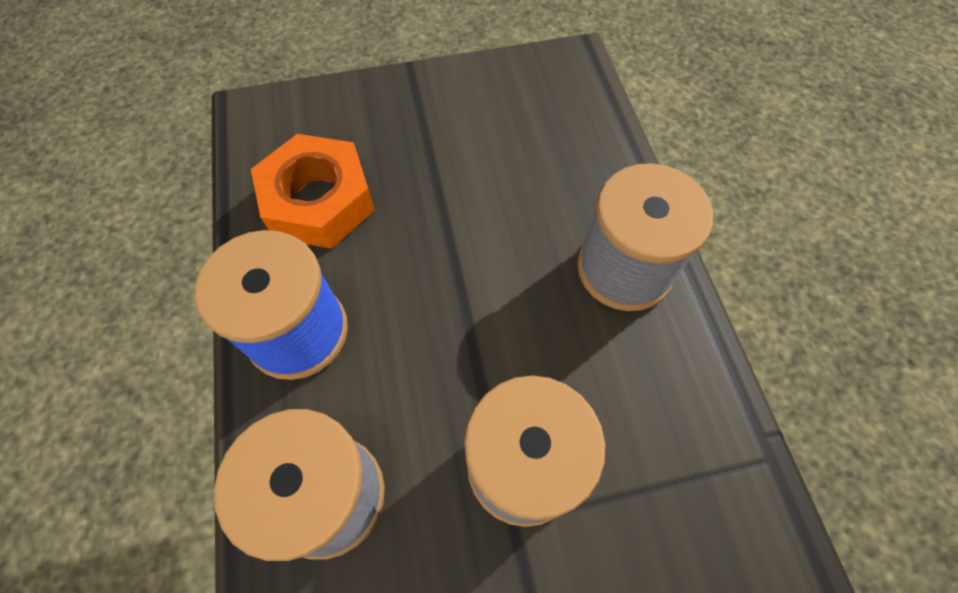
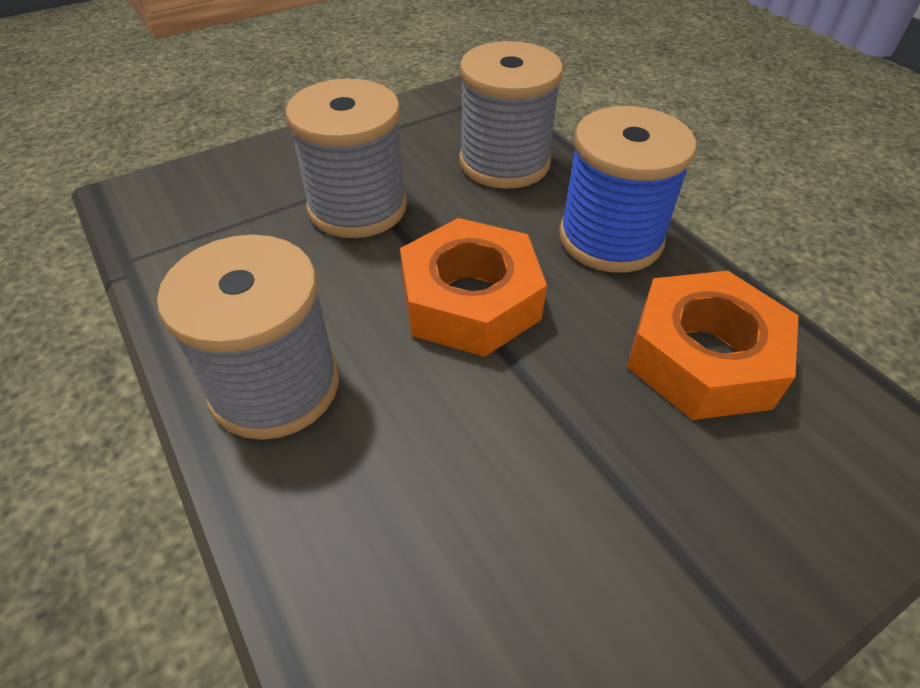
camera: 160 degrees right, 15 degrees down
none -> orange nut [400,218,547,357]

